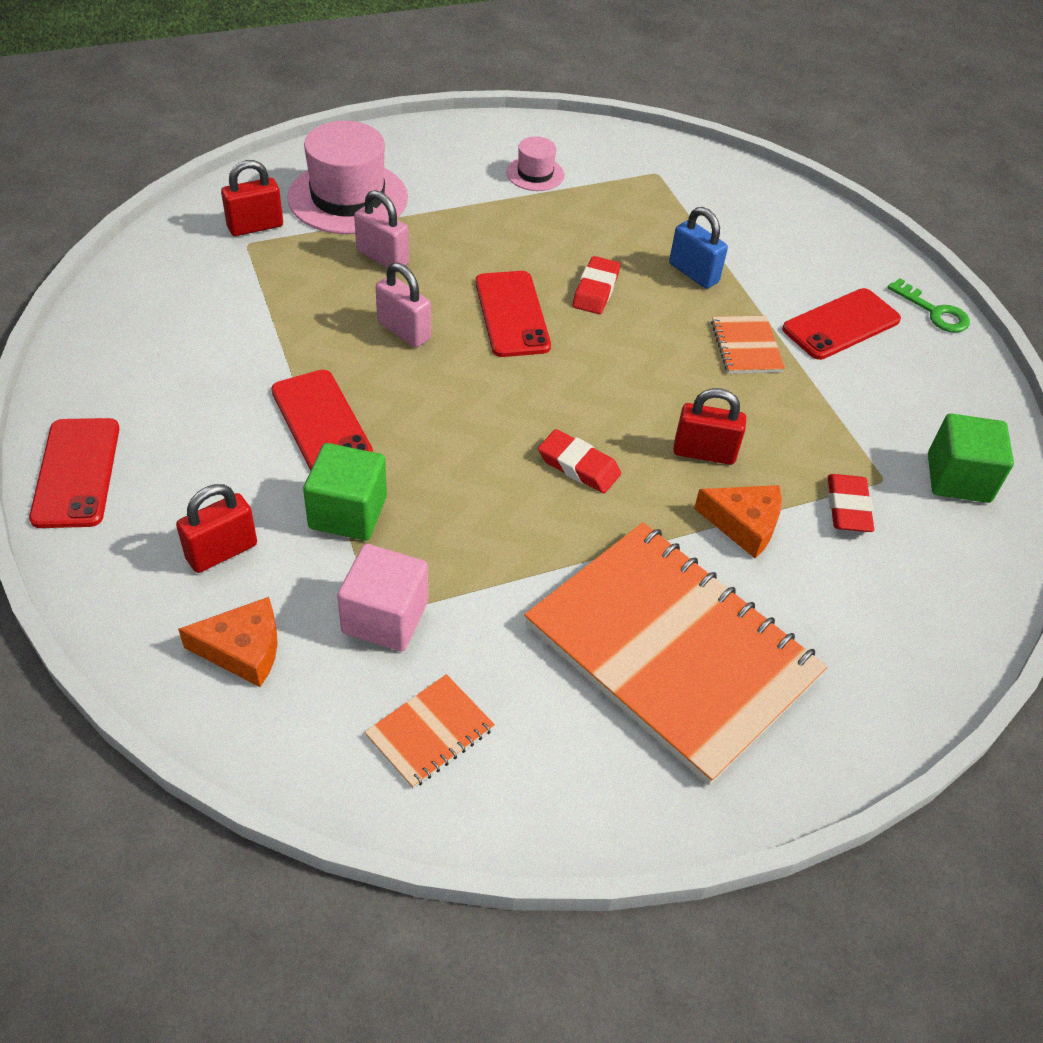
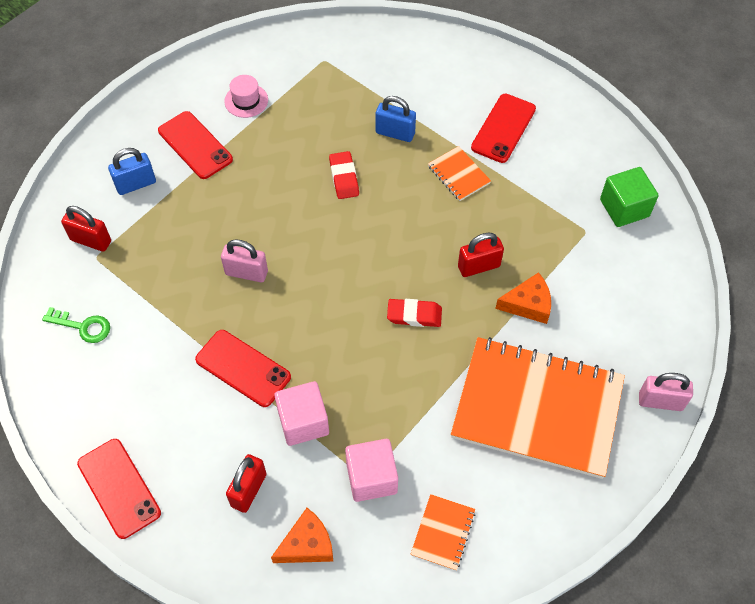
camera: 25 degrees left, 10 degrees up
red padlock [221,160,283,236] -> red padlock turned 75 degrees clockwise [61,206,111,252]
pink hat [287,121,408,234] -> blue padlock [108,148,156,195]
green cube [303,443,387,541] -> pink cube [274,381,329,446]
pink padlock [354,190,409,268] -> pink padlock moved to [639,373,693,411]
red phone [475,271,551,357] -> red phone moved to [158,111,233,179]
red eraser [828,474,874,532] -> none
green key [887,278,970,333] -> green key moved to [42,307,110,343]

